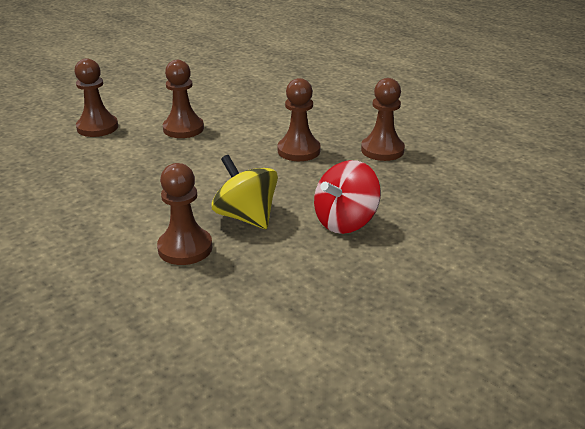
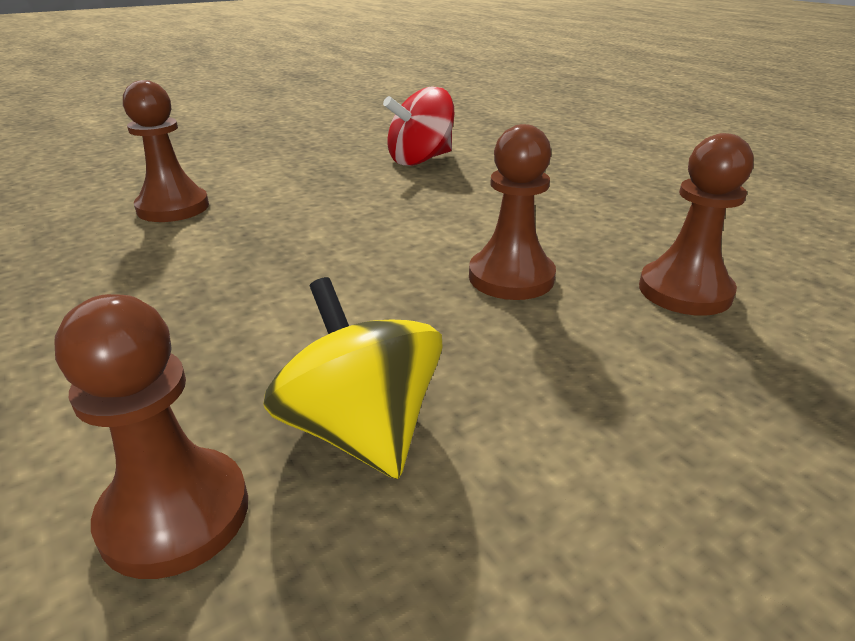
camera: 10 degrees right, 0 degrees up
brown pawn [163,60,204,138] -> none
red spinning top [314,160,381,234] -> red spinning top moved to [383,87,454,166]

